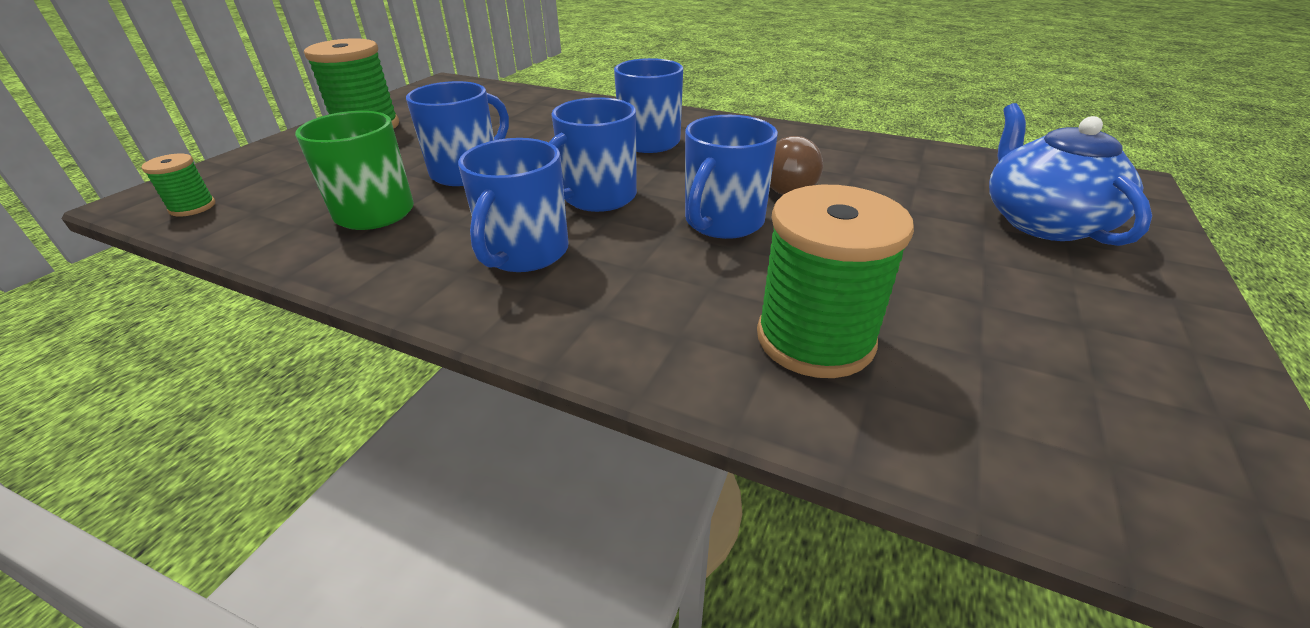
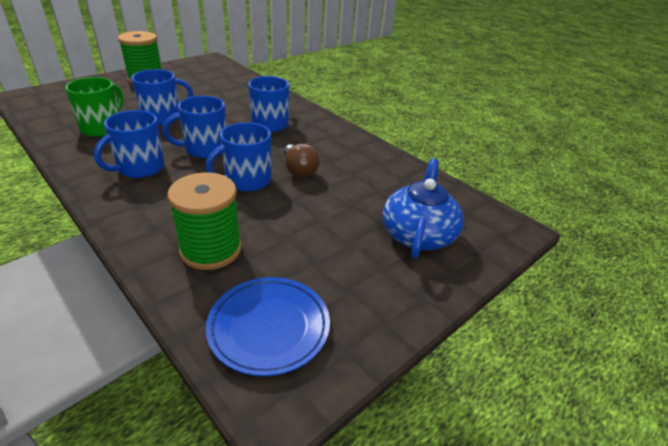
camera: 20 degrees right, 0 degrees up
green spool [141,154,215,217] -> none
none -> blue plate [206,277,330,376]

